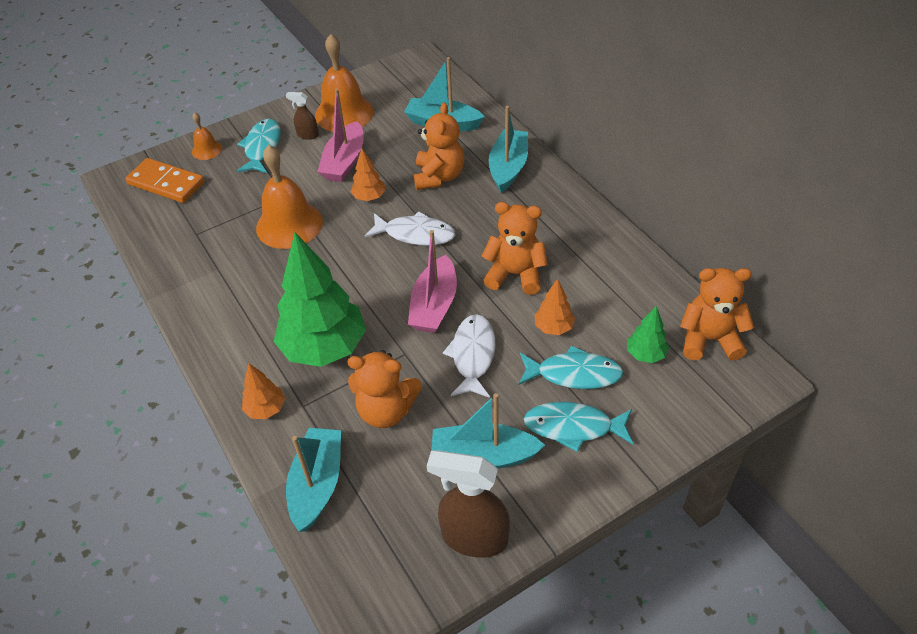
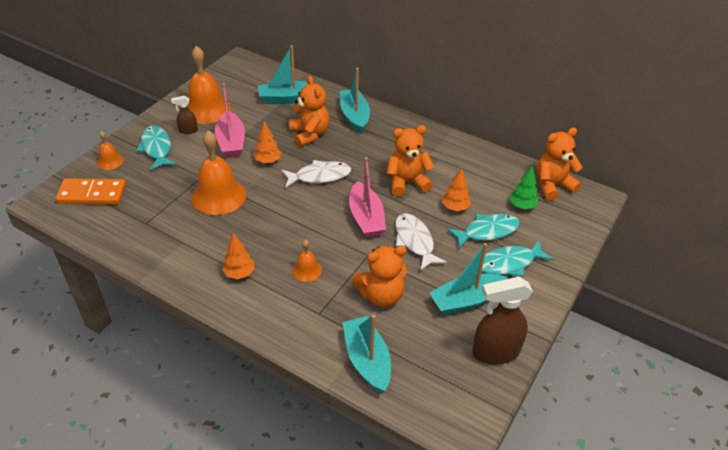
camera: 30 degrees left, 5 degrees down
orange tree [242,364,285,419] -> orange tree moved to [222,233,255,279]
green tree [274,232,366,367] -> orange bell [292,239,322,282]

